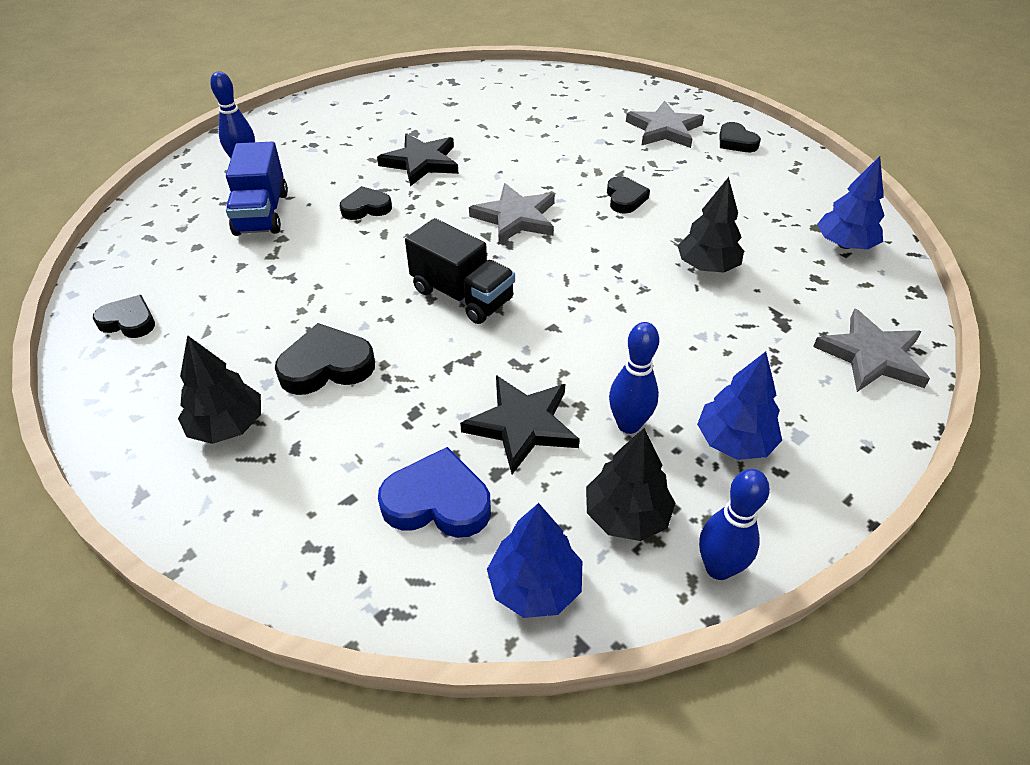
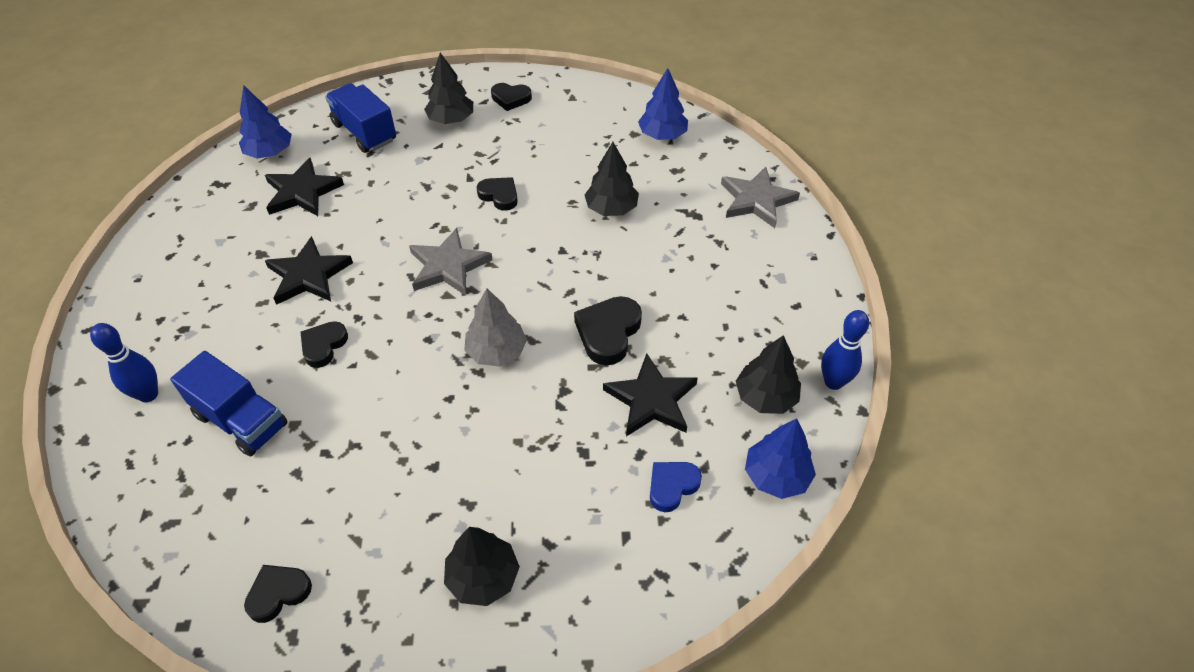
camera: 50 degrees left, 5 degrees up
black heart [275,323,375,395] -> black heart moved to [574,296,642,366]
blue heart [378,447,491,538] -> blue heart [650,462,702,512], size x0.66
black truck [405,218,515,324] -> grey tree [464,288,527,367]
blue bowling pin [609,322,659,434] -> none
grey star [626,101,704,148] -> black tree [424,53,473,124]
blue tree [697,351,782,460] -> blue tree moved to [239,85,292,159]
none -> black star [265,158,344,216]
none -> blue truck [325,83,396,153]

